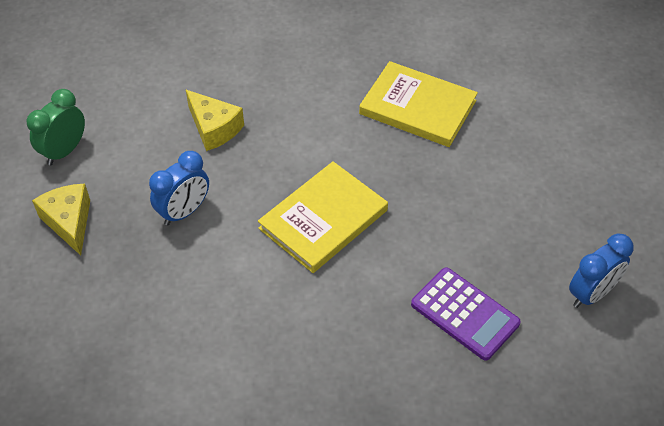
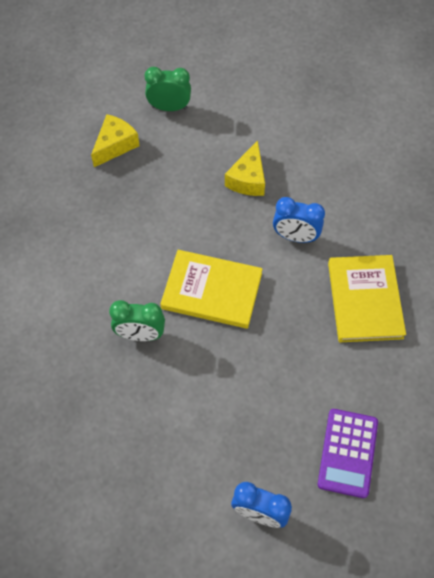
camera: 60 degrees right, 10 degrees up
blue clock [149,151,209,226] -> blue clock moved to [273,197,325,243]
purple calculator [411,267,521,361] -> purple calculator moved to [318,409,378,498]
none -> green clock [109,300,165,341]

